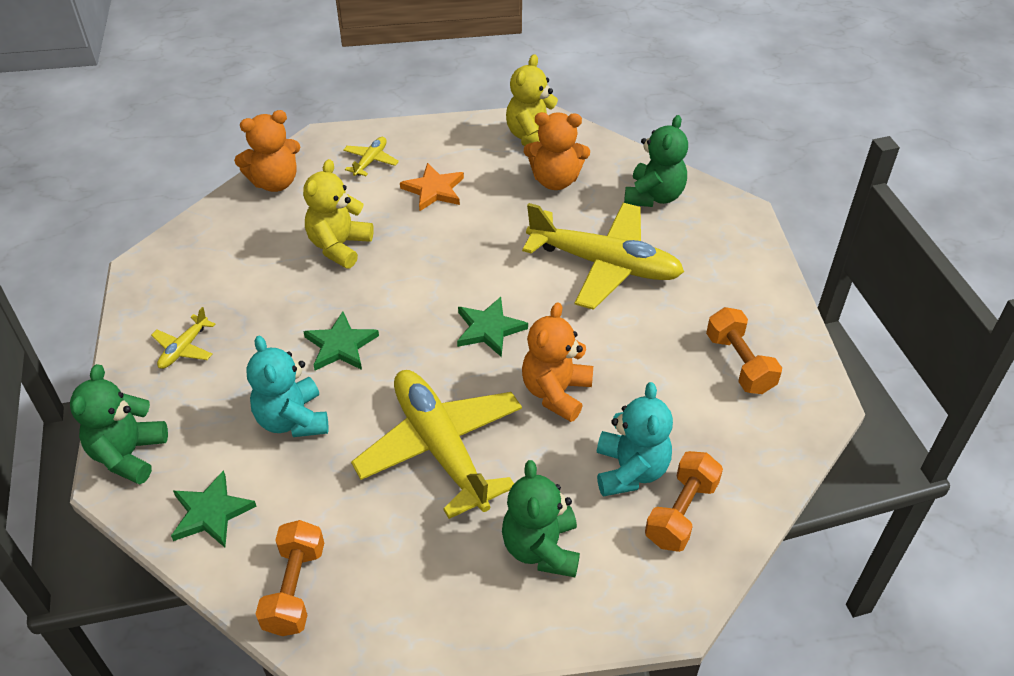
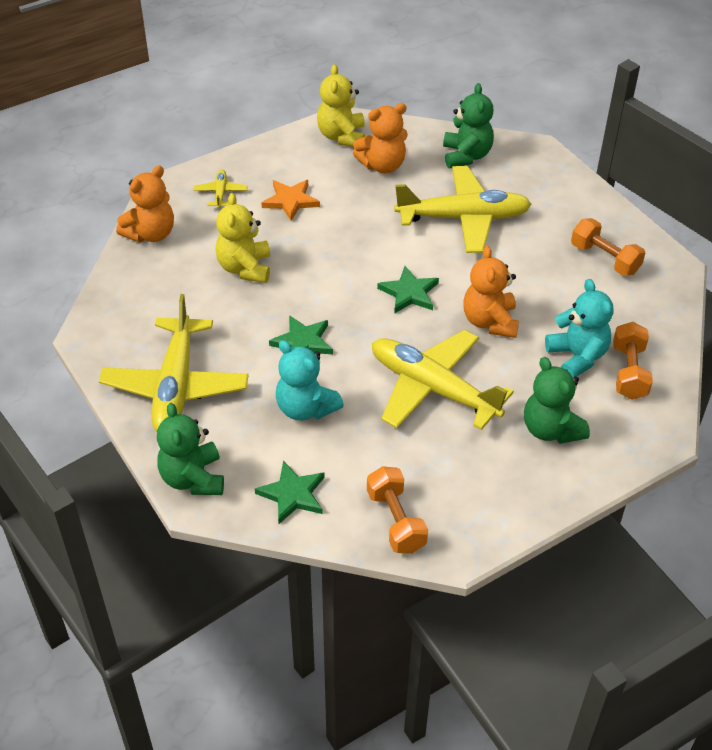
camera: 25 degrees left, 0 degrees up
yellow plane [151,307,215,369] -> yellow plane [99,294,249,432], size x2.35

